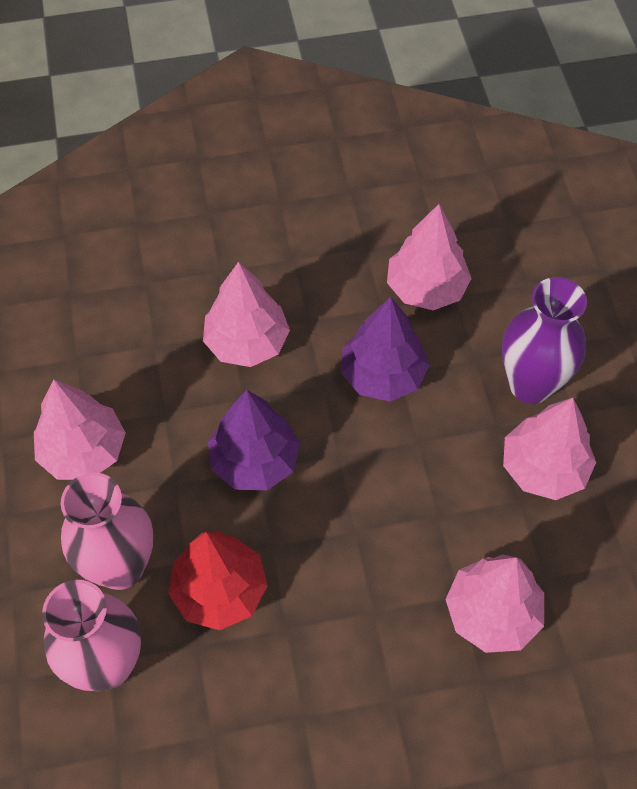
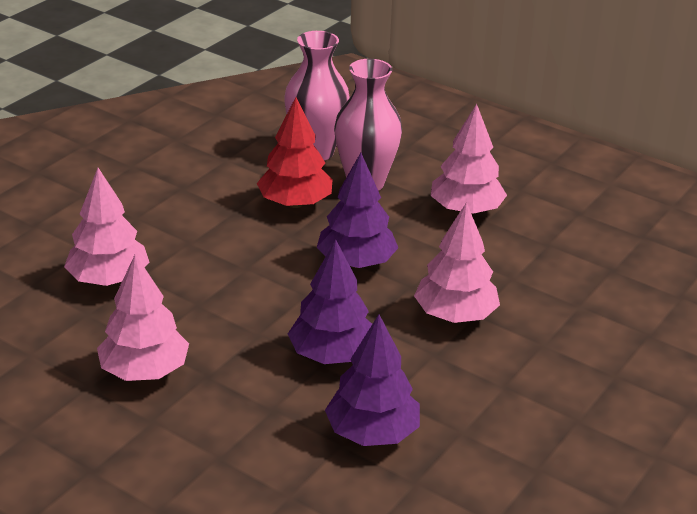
camera: 135 degrees right, 25 degrees down
pink tree [387,204,472,310] -> purple tree [325,314,420,446]
purple vase [502,277,587,404] -> none

